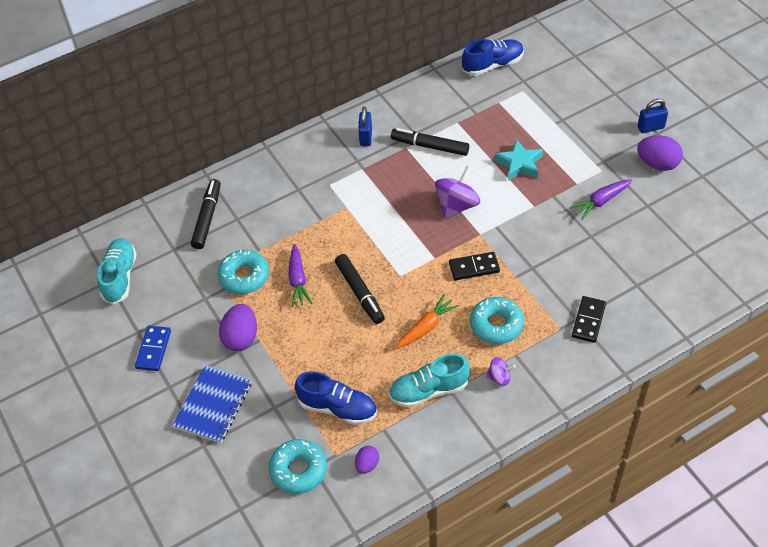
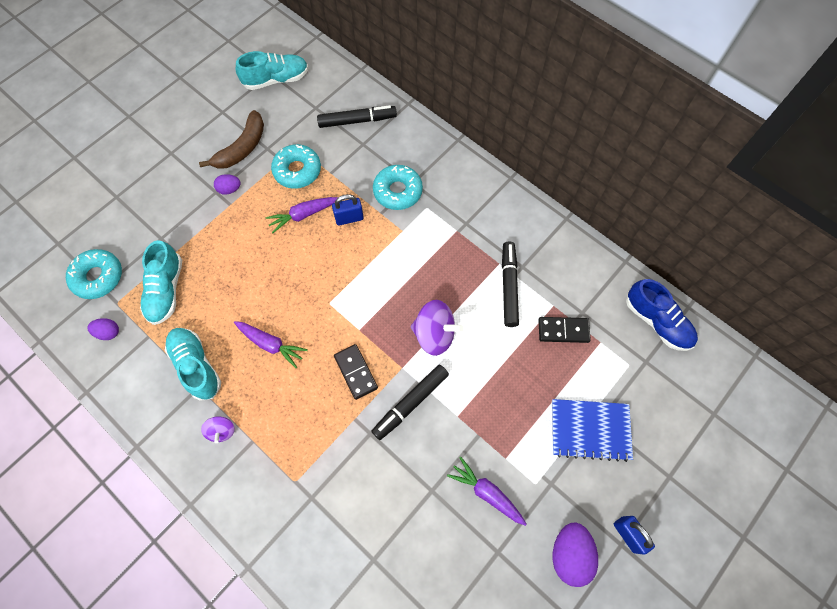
camera: 70 degrees right, 15 degrees up
blue domino [135,326,171,371] -> none
blue notebook [172,365,252,443] -> blue notebook moved to [552,399,633,462]
purple egg [219,304,257,351] -> purple egg [214,174,241,195], size x0.57
blue shoe [295,371,377,425] -> turquoise shoe [140,240,182,325]
black marker [335,254,385,324] -> black marker moved to [371,365,449,440]
blue padlock [358,107,372,146] -> blue padlock moved to [332,194,364,226]
orange carrot [396,294,459,348] -> purple carrot [234,321,308,368]
turquoise donut [470,297,524,344] -> turquoise donut moved to [373,165,423,210]
turquoise star [495,139,543,181] -> none
black domino [572,296,606,343] -> black domino moved to [538,317,591,343]
none -> brown banana [199,110,264,169]

